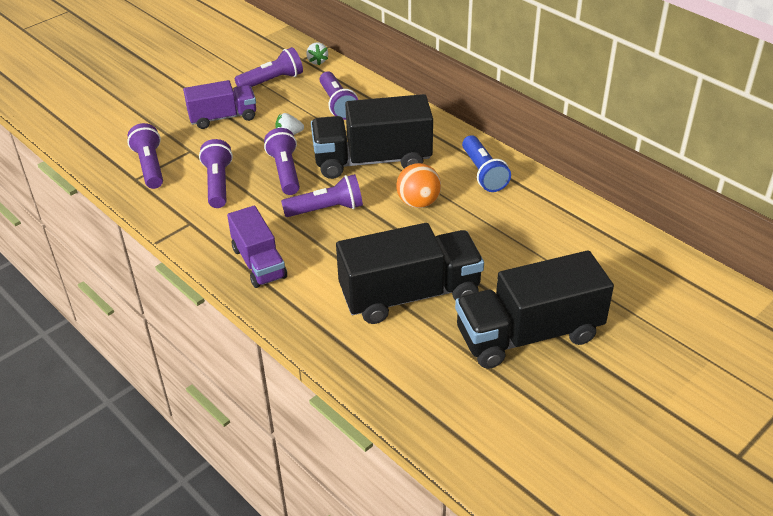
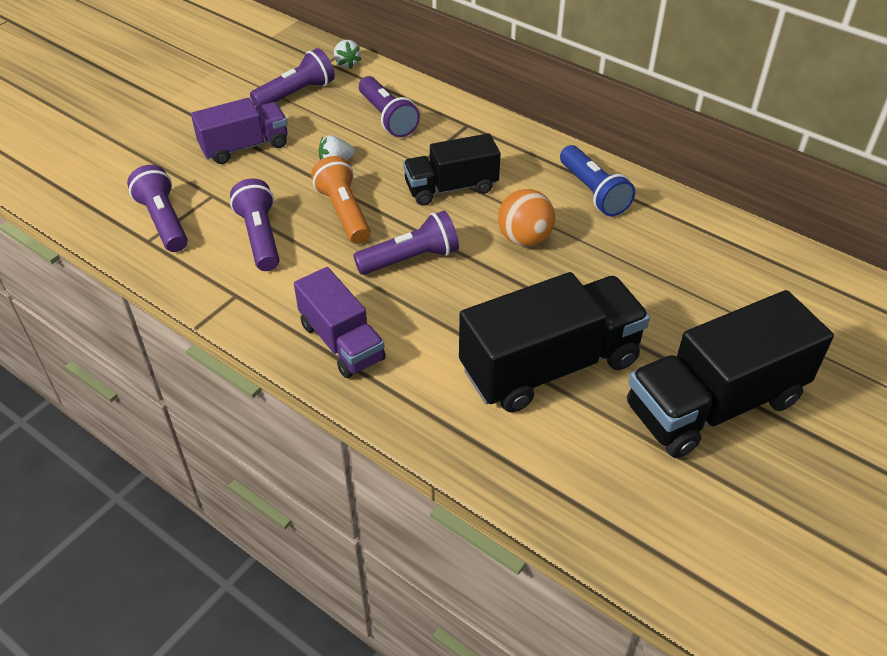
camera: 10 degrees left, 5 degrees up
purple flashlight [264,128,300,195] -> orange flashlight [311,156,371,244]
black truck [311,94,433,179] -> black truck [403,133,500,206], size x0.61

